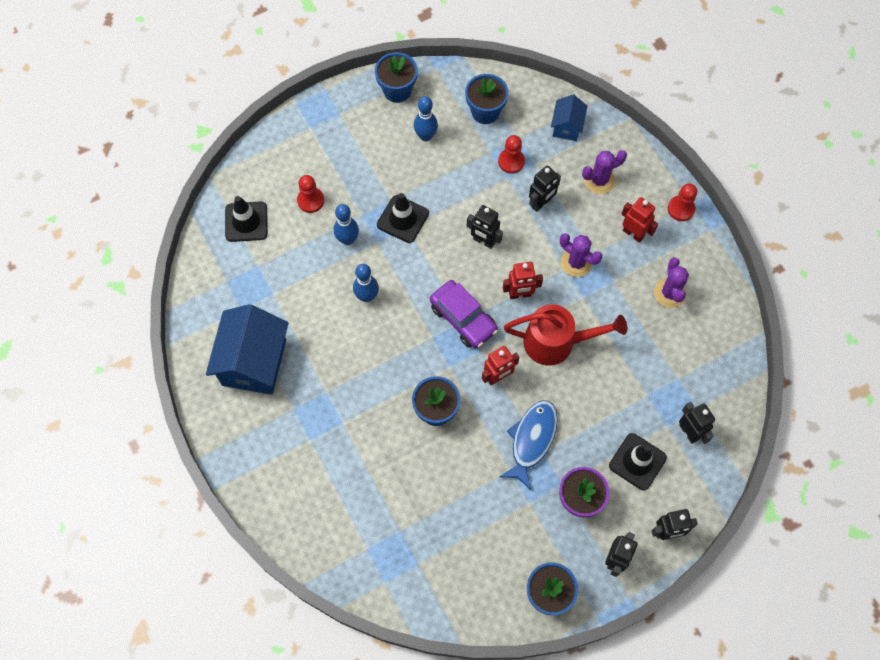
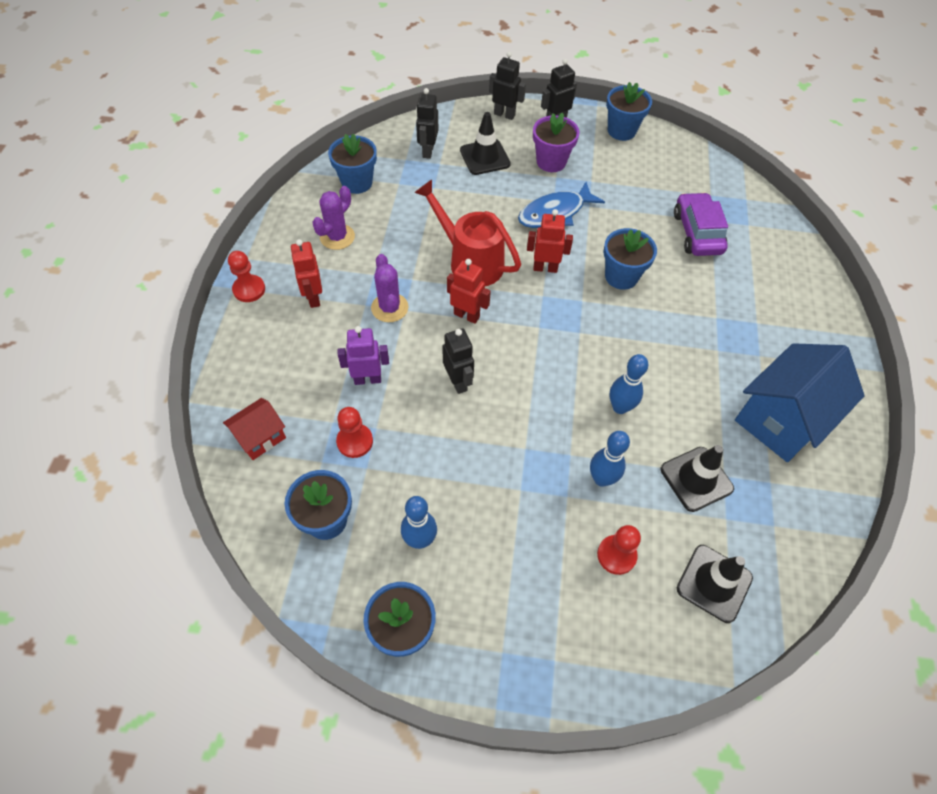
camera: 145 degrees left, 10 degrees down
black traffic cone [377,193,429,243] -> black traffic cone moved to [661,445,734,512]
purple car [430,280,498,348] -> purple car moved to [674,192,728,256]
black robot [529,165,561,212] -> purple robot [337,326,389,385]
blue house [551,95,587,141] -> red house [223,398,286,460]
purple cactus [582,150,627,194] -> none
none -> blue flower pot [328,133,377,194]

